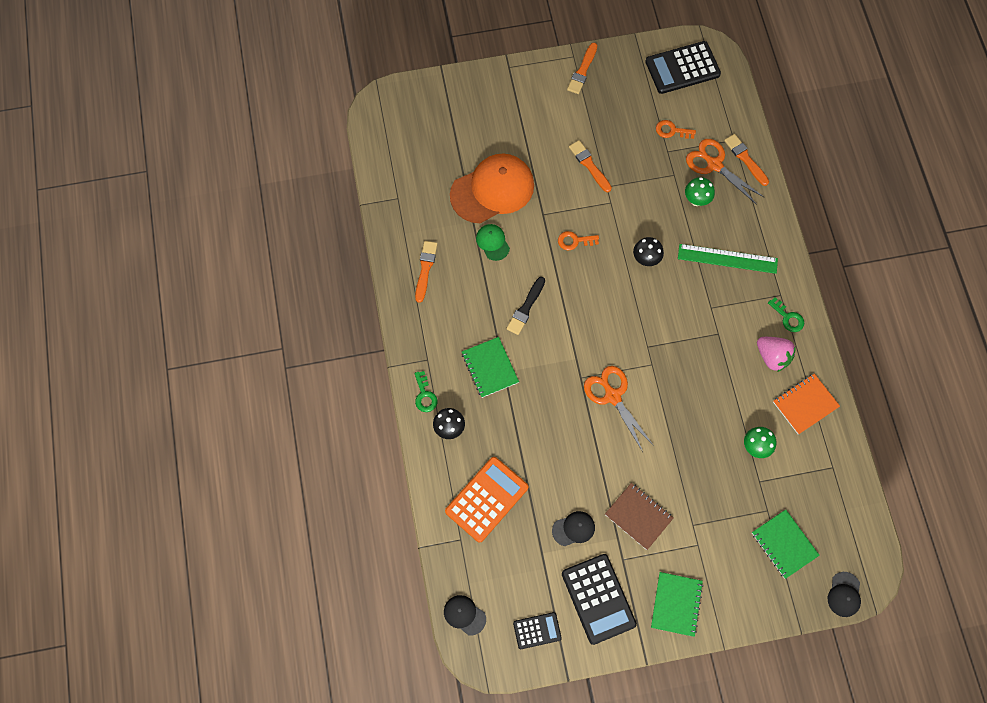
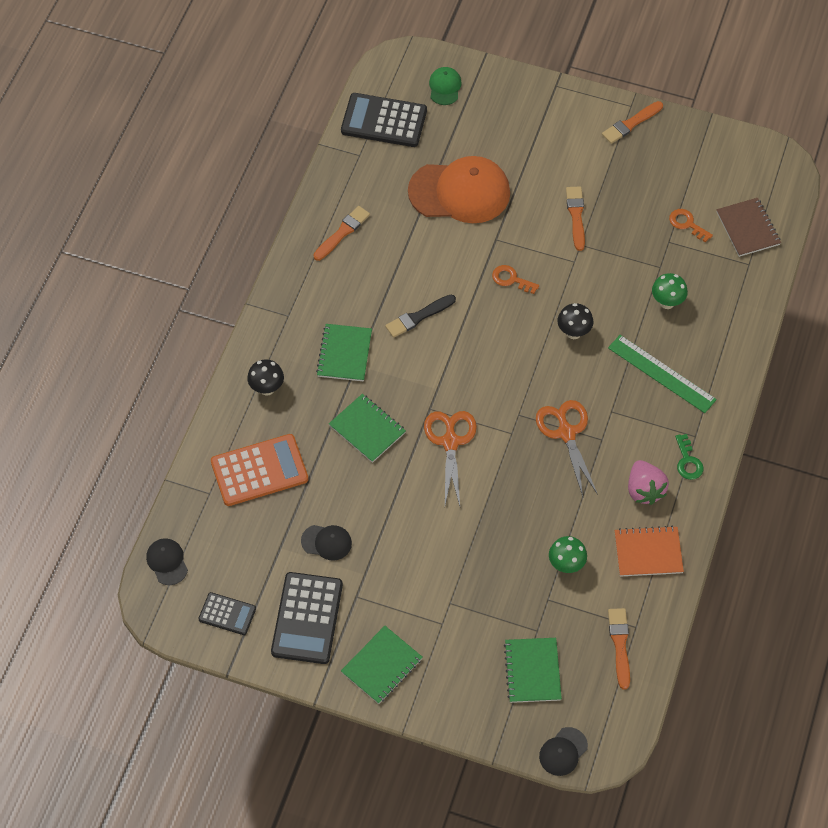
camera: 30 degrees right, 10 degrees down
green key [415,371,437,412] -> none
green cap [476,224,510,261] -> green cap moved to [429,67,462,105]
brown notebook [605,483,673,550] -> brown notebook moved to [716,198,781,257]
black calculator [645,41,721,94] -> black calculator moved to [341,93,427,147]
orange scissors [686,139,764,205] -> orange scissors moved to [536,400,598,497]
orange brush [724,134,769,186] -> orange brush moved to [608,608,630,690]
none -> green notebook [329,394,406,463]

